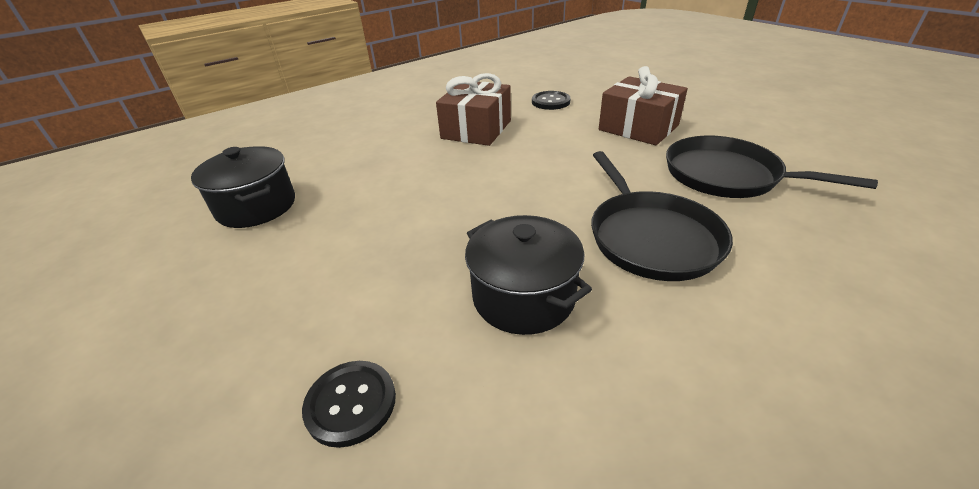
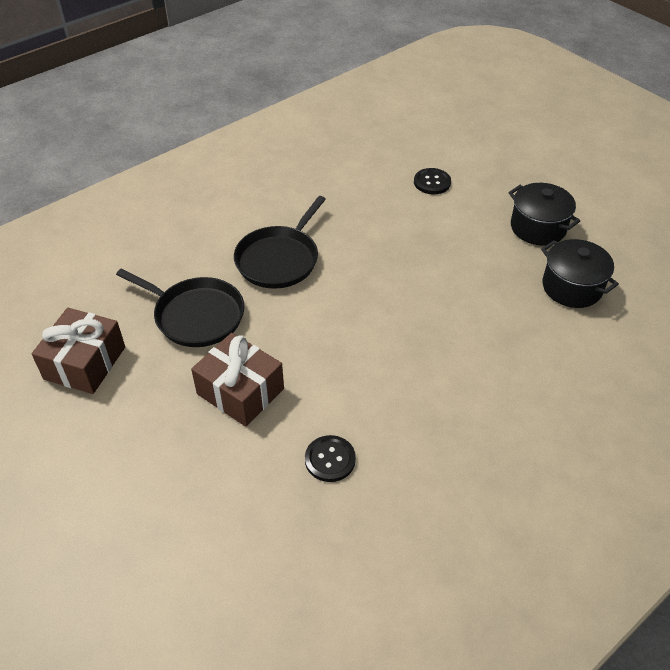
camera: 175 degrees right, 10 degrees up
brown gift [436,73,511,146] -> brown gift moved to [32,308,125,394]
black pot [465,215,592,335] -> black pot moved to [508,183,580,246]
black pan [591,151,733,281] -> black pan turned 135 degrees counterclockwise [234,196,326,289]

